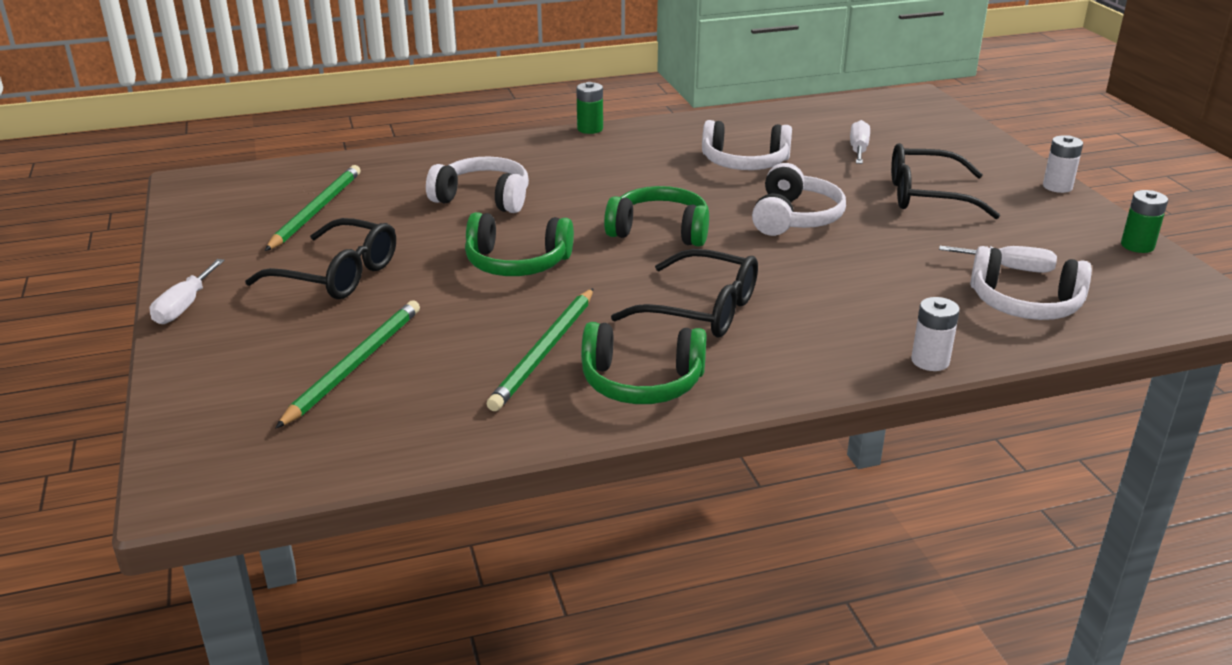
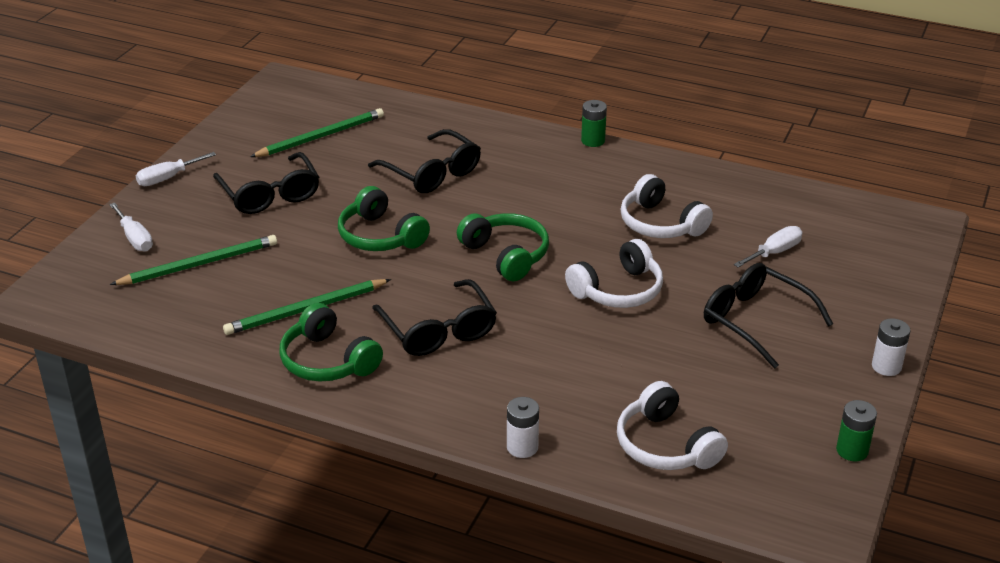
camera: 40 degrees right, 5 degrees up
white headphones [426,156,529,213] -> black glasses [368,129,481,193]
white screwdriver [939,246,1057,273] -> white screwdriver moved to [109,203,153,252]

